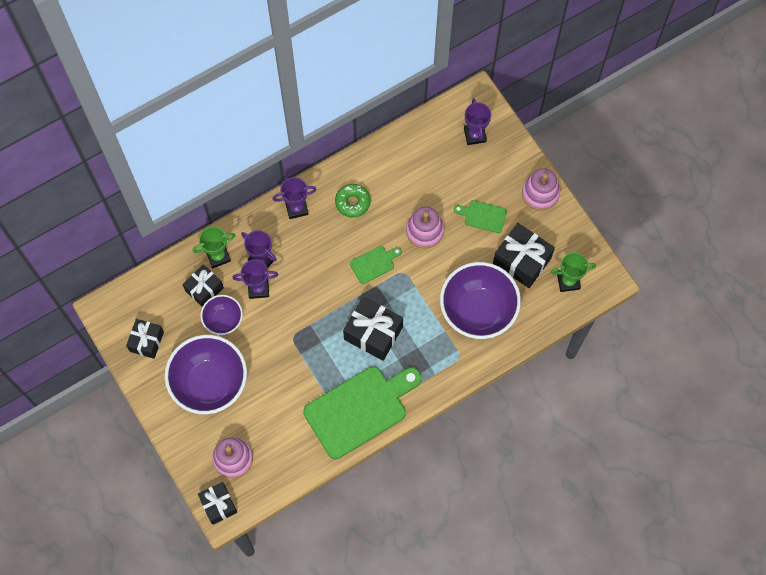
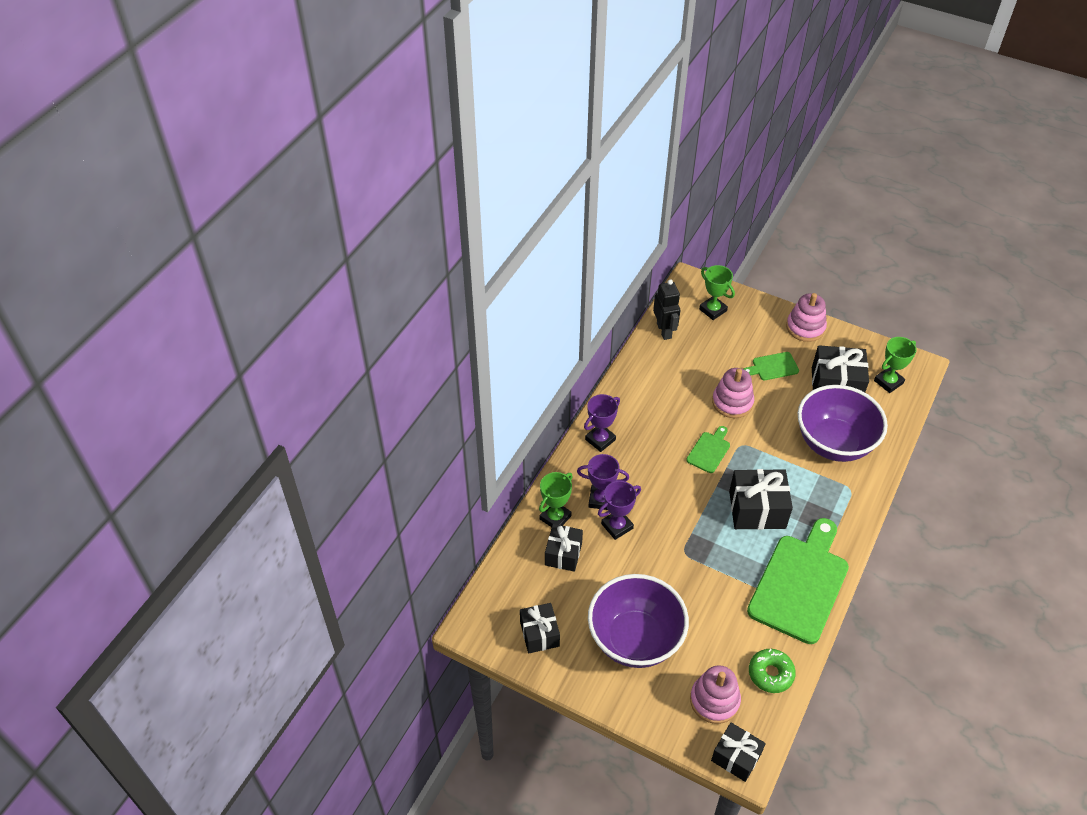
camera: 30 degrees left, 20 degrees down
purple bowl [200,295,243,335] -> none
green donut [335,184,371,218] -> green donut moved to [749,649,796,693]
purple trophy [464,98,491,145] -> green trophy [699,265,735,320]
none -> black robot [653,279,680,340]

